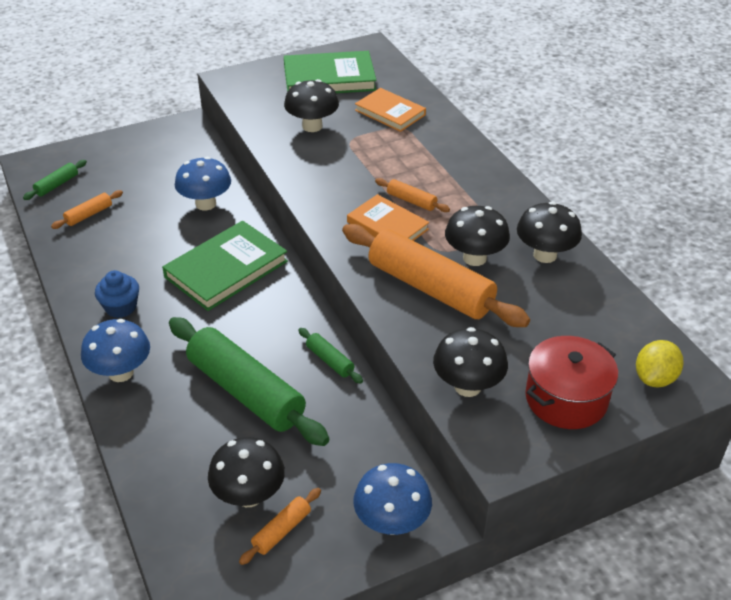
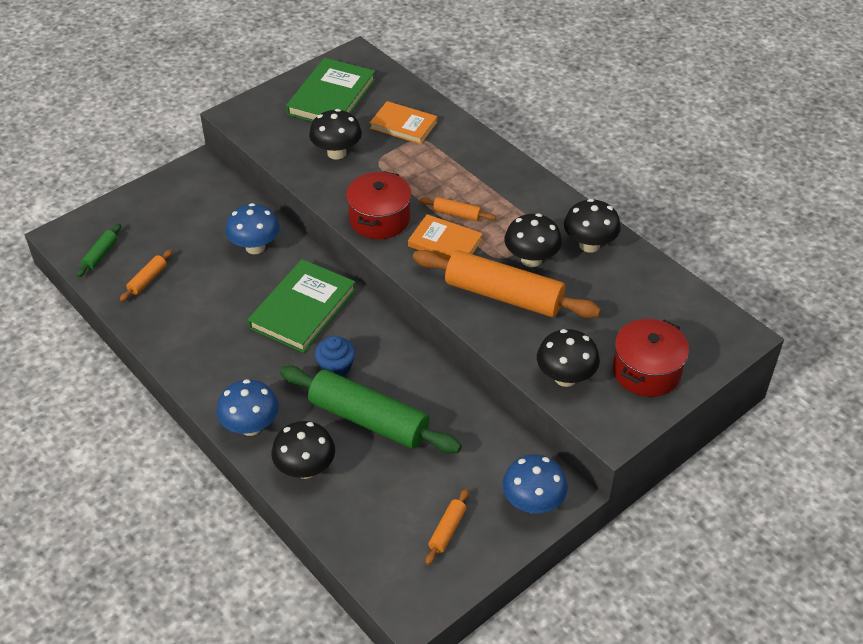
camera: 15 degrees left, 5 degrees up
blue cupcake [95,270,139,318] -> blue cupcake moved to [315,336,355,377]
black mushroom [208,437,285,507] -> black mushroom moved to [271,421,335,479]
green book [284,51,377,93] -> green book turned 45 degrees counterclockwise [286,58,376,122]
green rolling pin [298,328,363,384] -> none
yellow lemon [636,340,684,387] -> none
none -> red pot [346,171,411,239]

